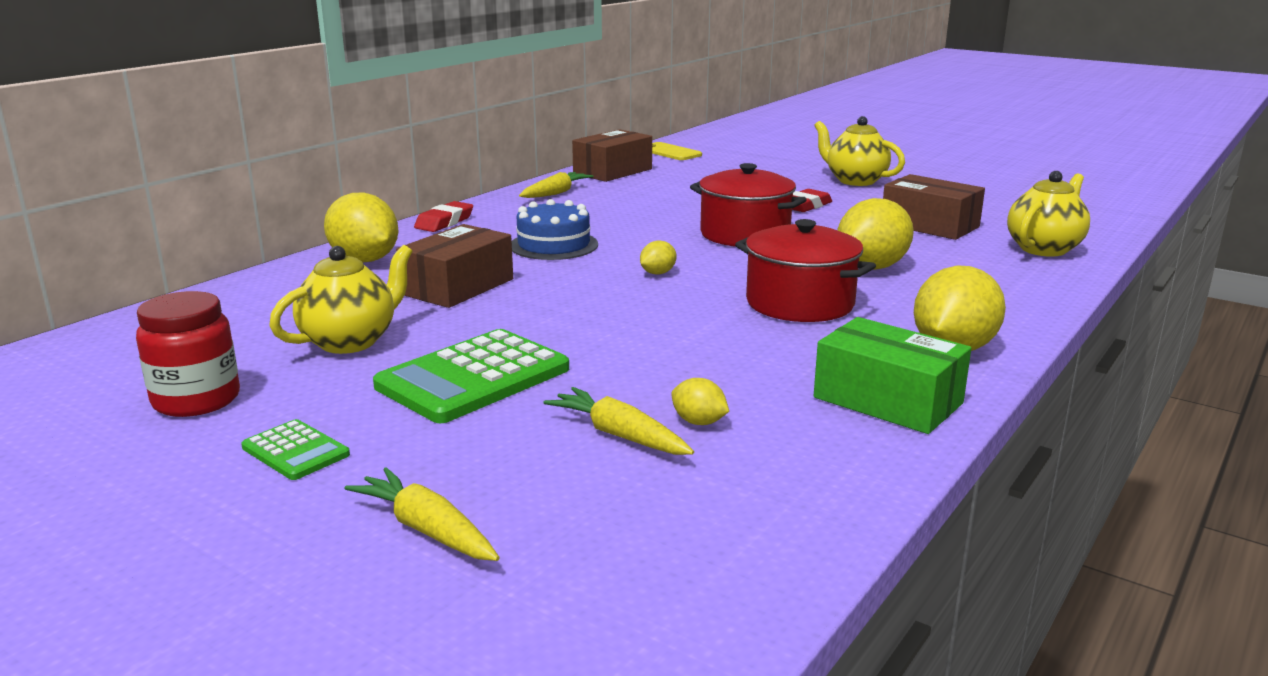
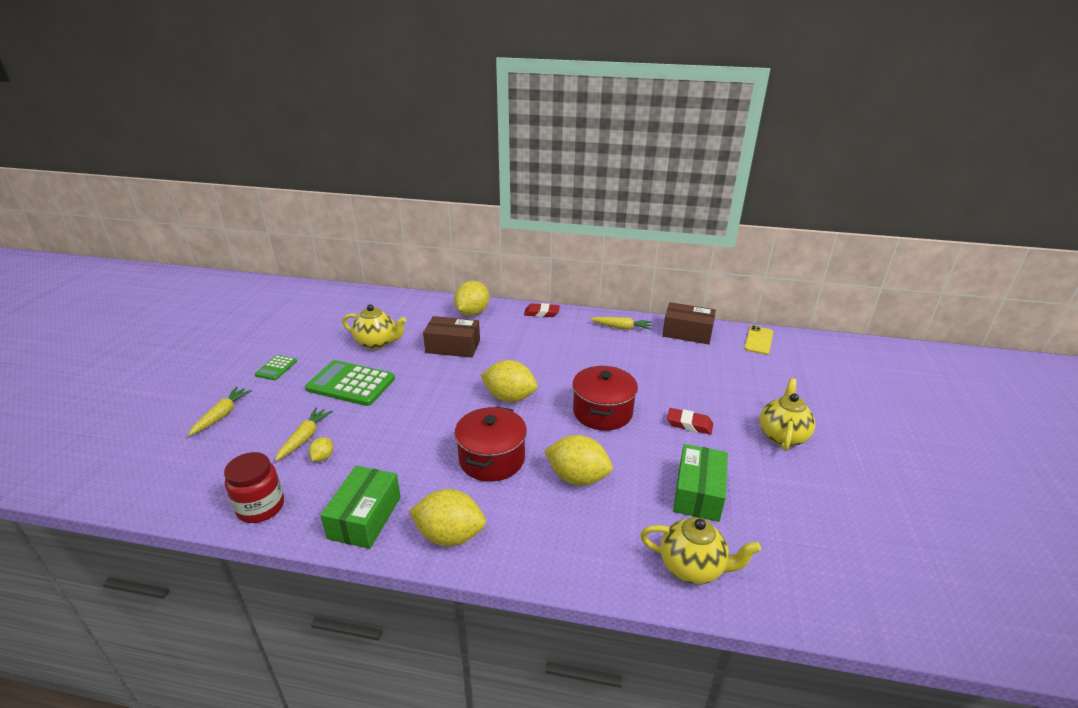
camera: 65 degrees right, 10 degrees up
red jar [136,291,240,417] -> red jar moved to [224,452,284,523]
blue cake [512,199,598,260] -> none
yellow lemon [640,241,677,275] -> yellow lemon [481,360,538,402], size x2.11
brown box [883,174,985,240] -> green box [673,444,728,522]

